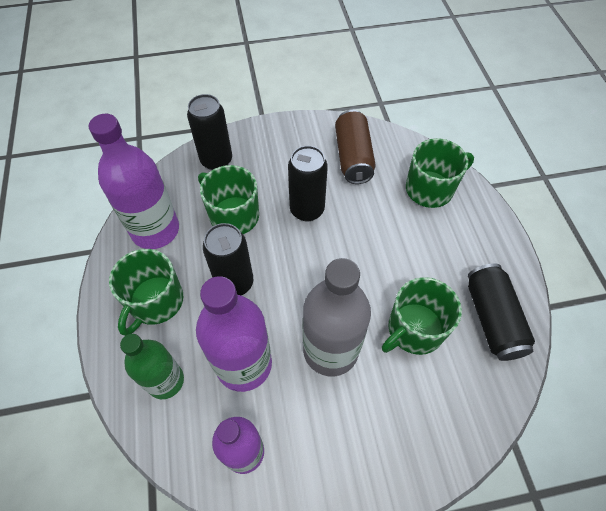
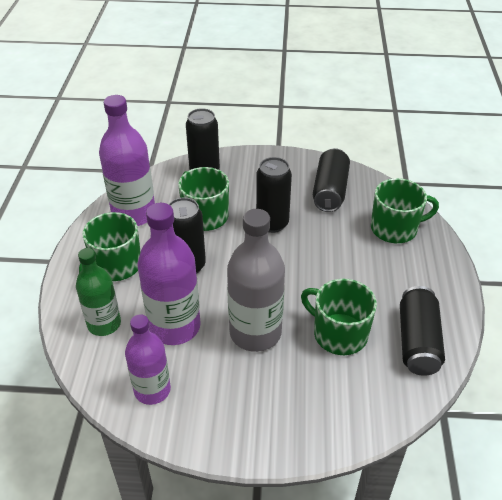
camera: 15 degrees right, 15 degrees down
brown can [335,110,376,184] -> black can [313,148,350,212]
green mug [382,277,462,355] -> green mug turned 60 degrees clockwise [301,278,377,355]

